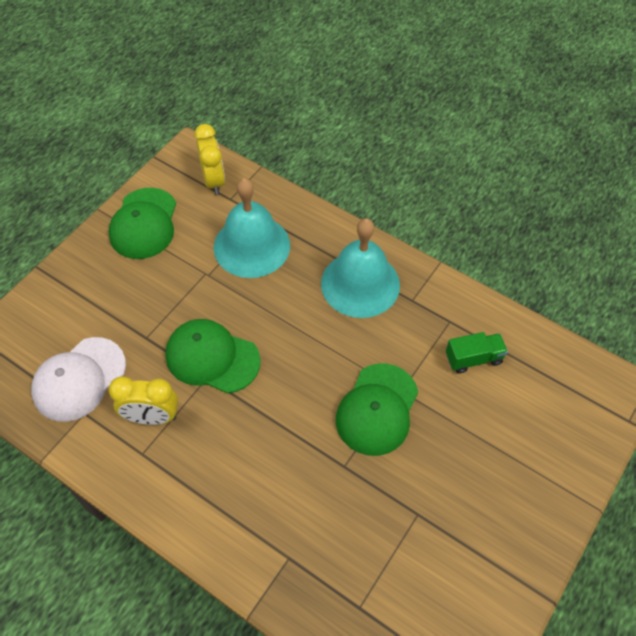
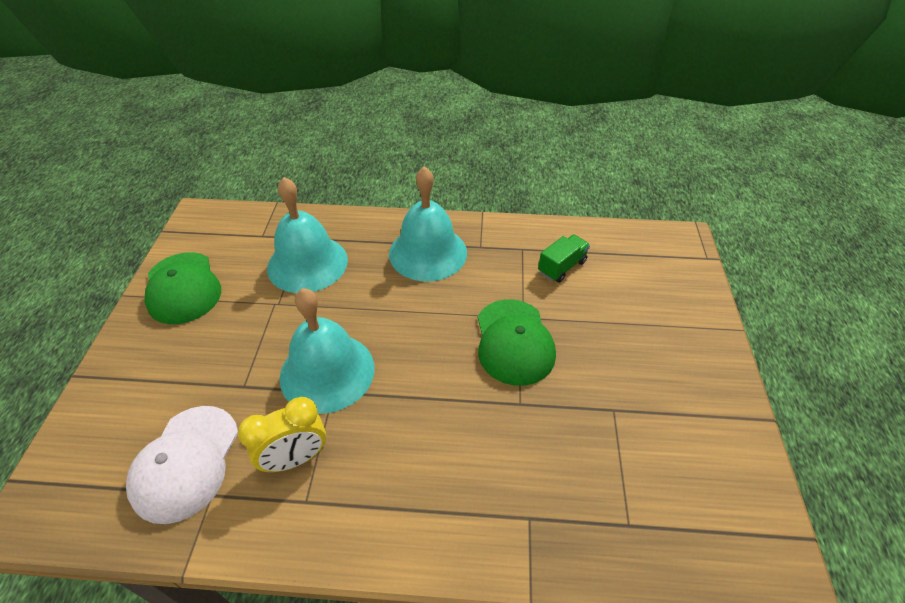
camera: 30 degrees left, 10 degrees down
green cap [165,319,260,394] -> turquoise bell [280,288,375,414]
yellow clock [194,124,225,195] -> none

